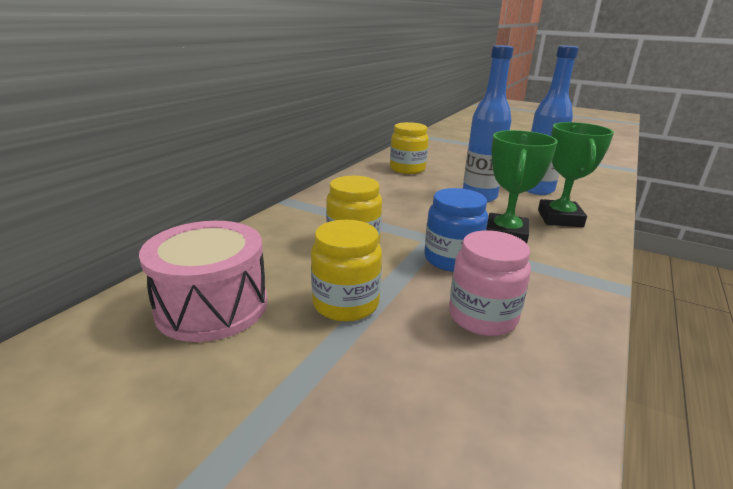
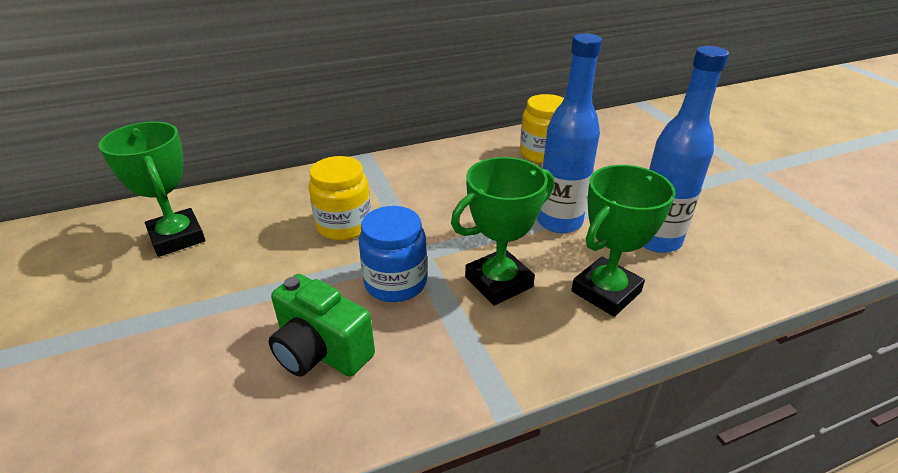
camera: 40 degrees right, 10 degrees up
pink drum [139,221,267,342] -> green trophy [99,121,205,257]
yellow jar [311,220,382,322] -> none
pink jar [449,230,531,336] -> green camera [269,274,375,377]

